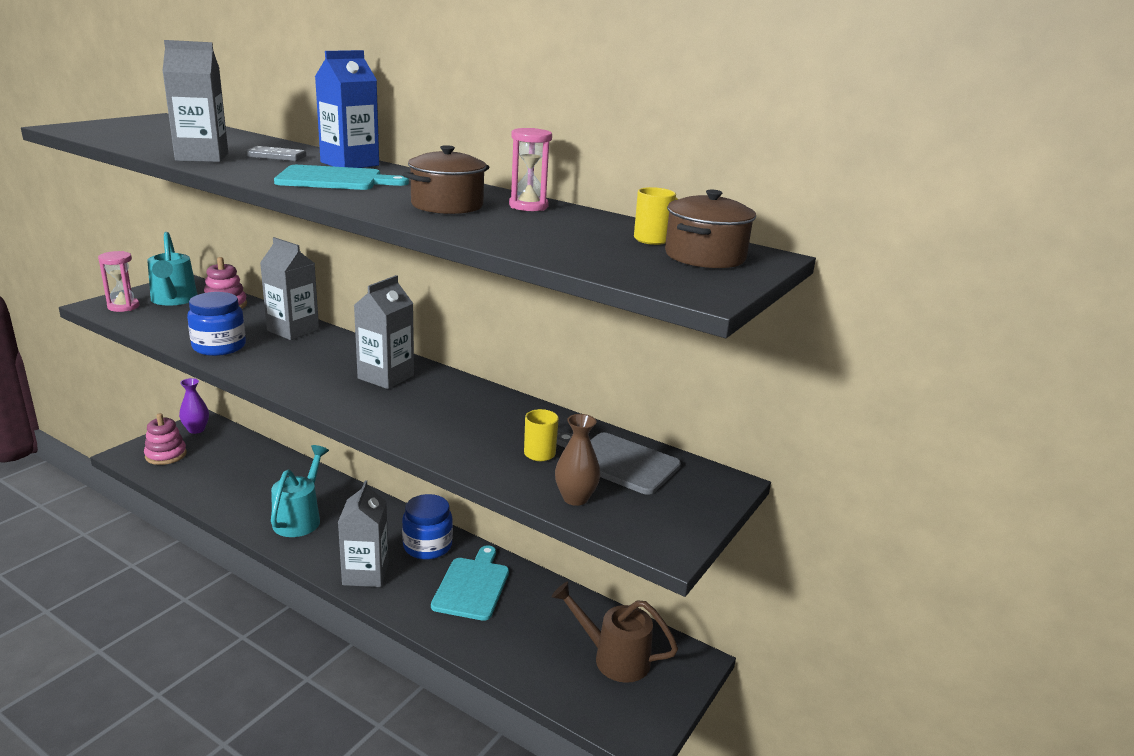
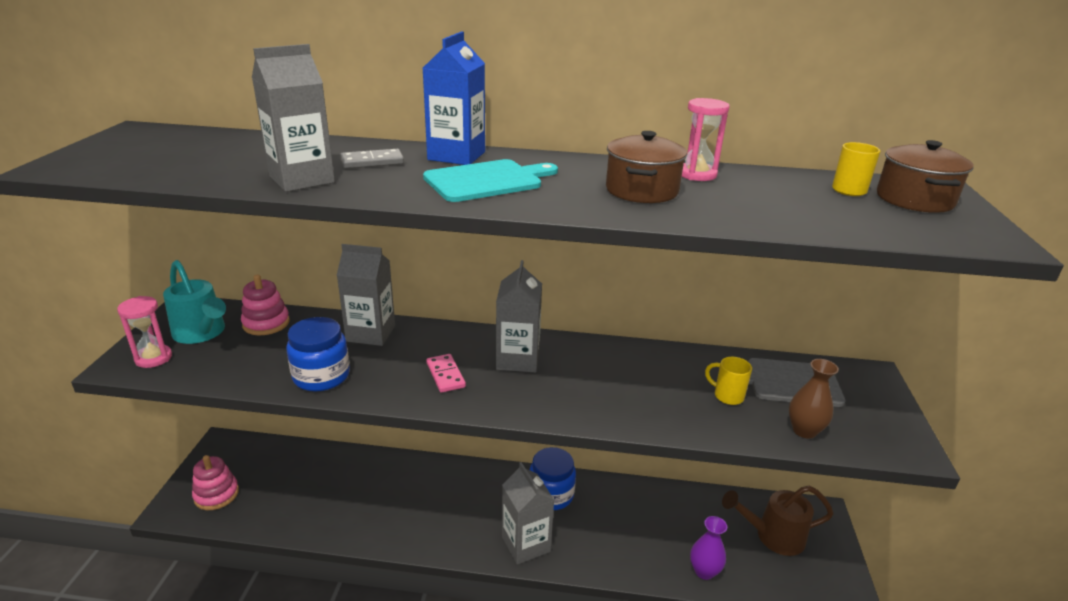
camera: 25 degrees left, 5 degrees up
purple vase [179,378,209,434] -> purple vase moved to [690,516,727,580]
turquoise watering can [271,445,329,537] -> none
turquoise cutting board [431,545,509,621] -> none
none -> pink domino [426,354,466,393]

